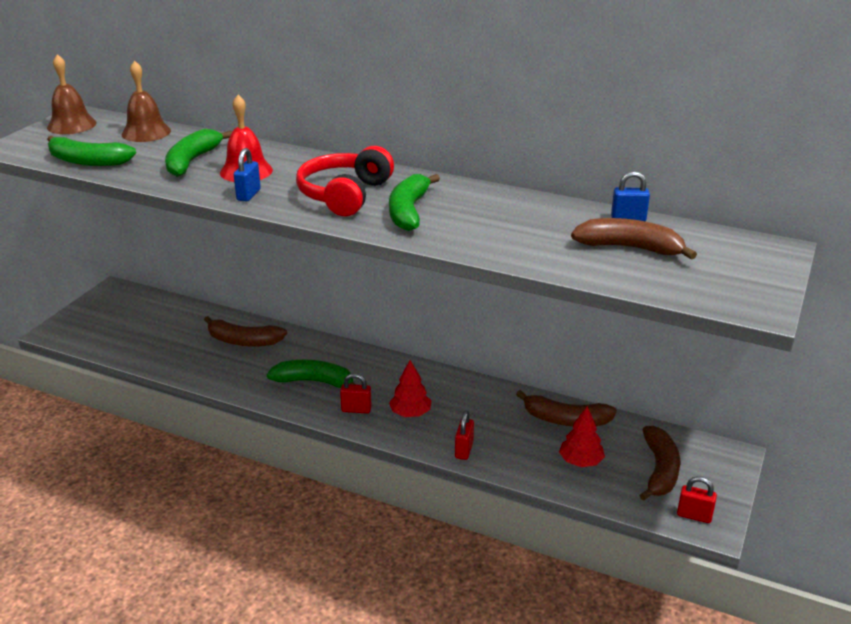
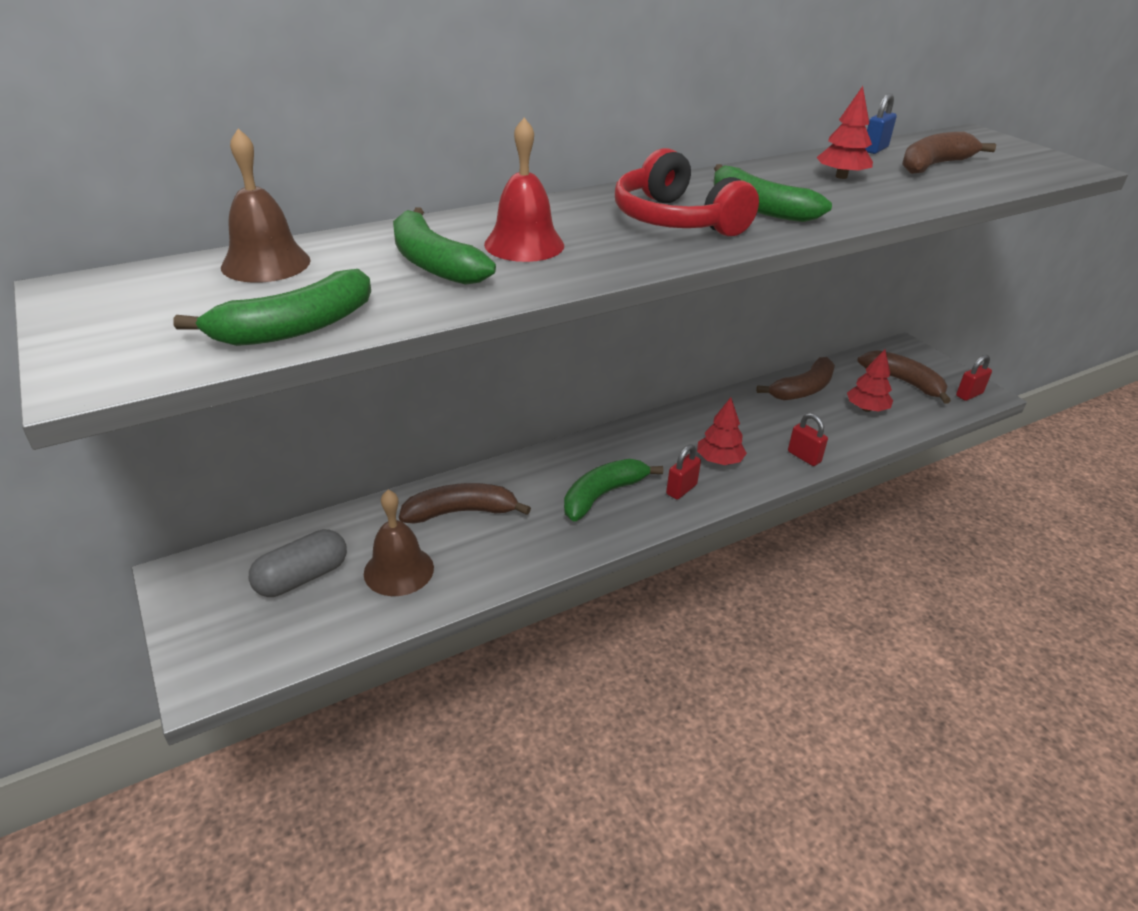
camera: 55 degrees left, 5 degrees up
brown bell [47,54,96,134] -> brown bell moved to [364,490,434,596]
brown banana [204,316,287,347] -> brown banana turned 150 degrees counterclockwise [399,483,531,524]
blue padlock [234,148,261,202] -> none
none -> grey capsule [249,529,347,597]
none -> red tree [816,86,873,179]

